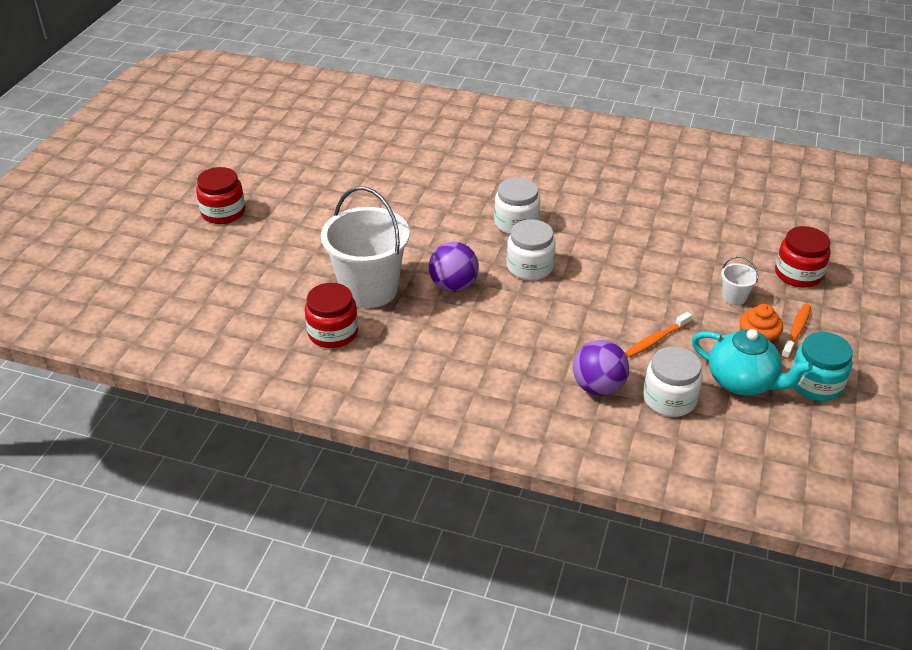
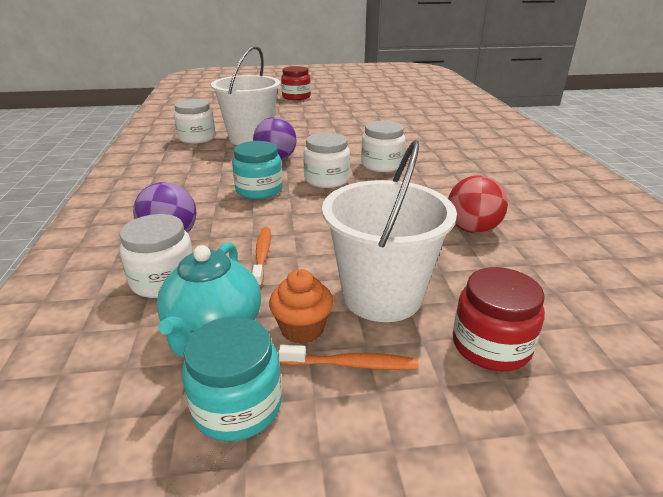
camera: 65 degrees right, 10 degrees down
red jar [305,283,358,348] -> white jar [174,99,215,144]
orange toothbrush [625,312,692,358] -> orange toothbrush turned 60 degrees clockwise [252,227,271,287]
white bucket [721,256,758,306] -> white bucket [322,140,457,322], size x2.41
none -> turquoise jar [232,141,283,199]
none -> red ball [448,175,508,233]

